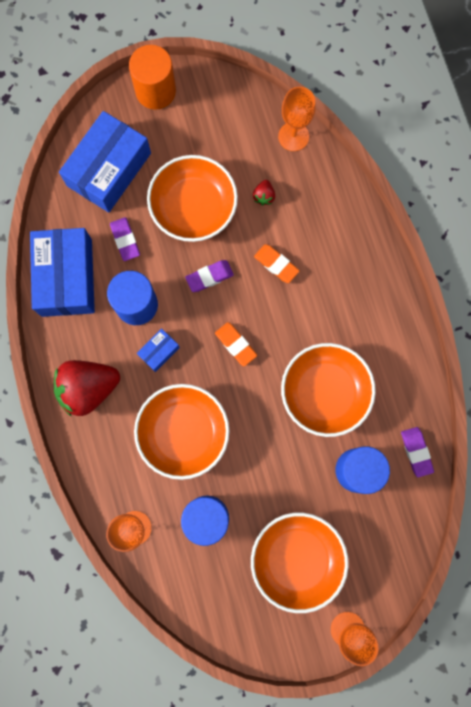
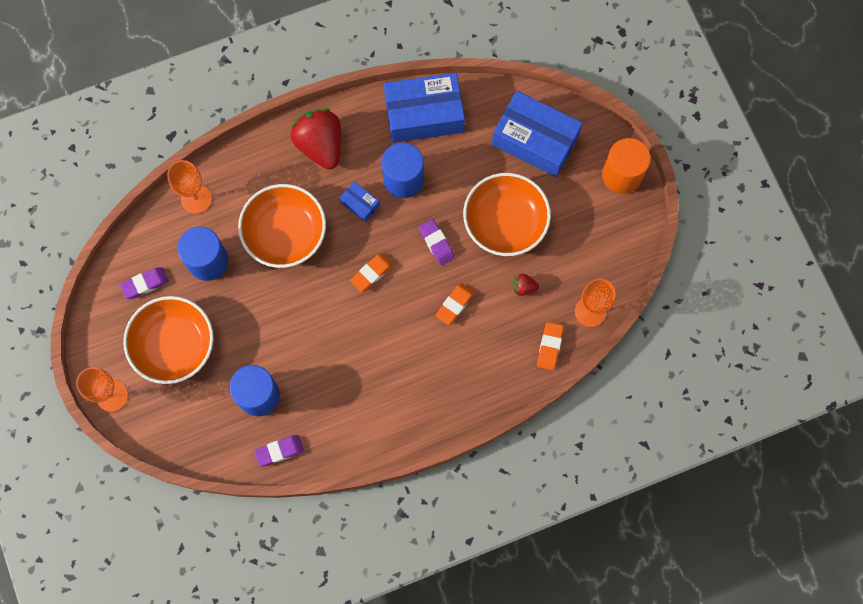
camera: 85 degrees right, 5 degrees down
purple eraser [110,217,140,261] -> purple eraser moved to [120,267,169,299]
orange bowl [281,343,376,437] -> none
none -> orange eraser [537,322,564,370]

